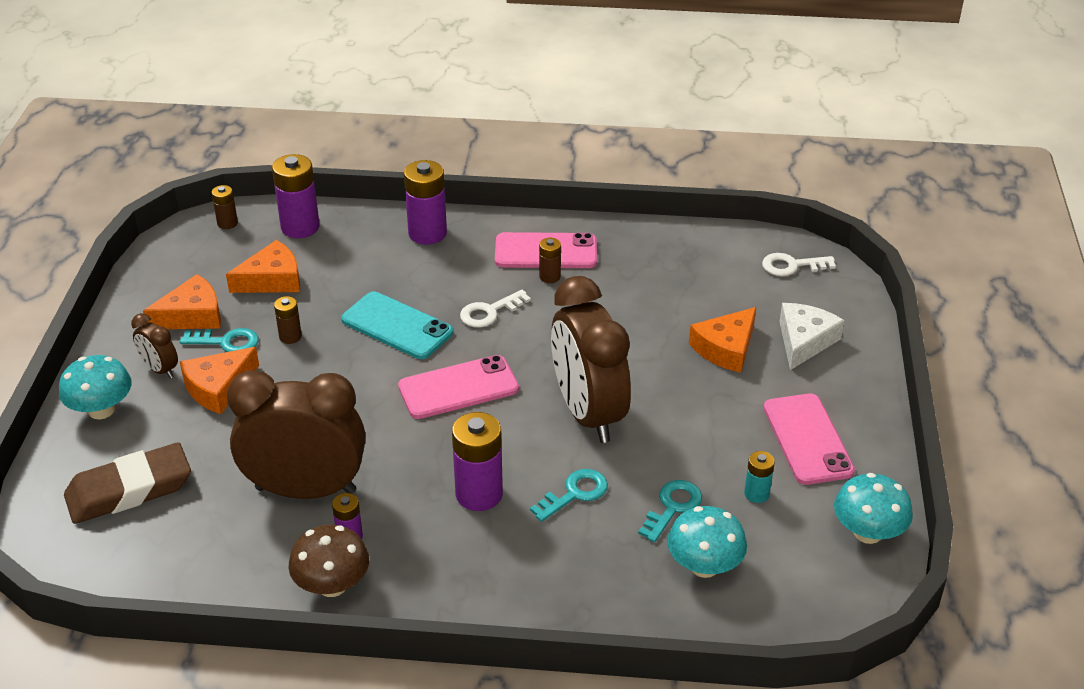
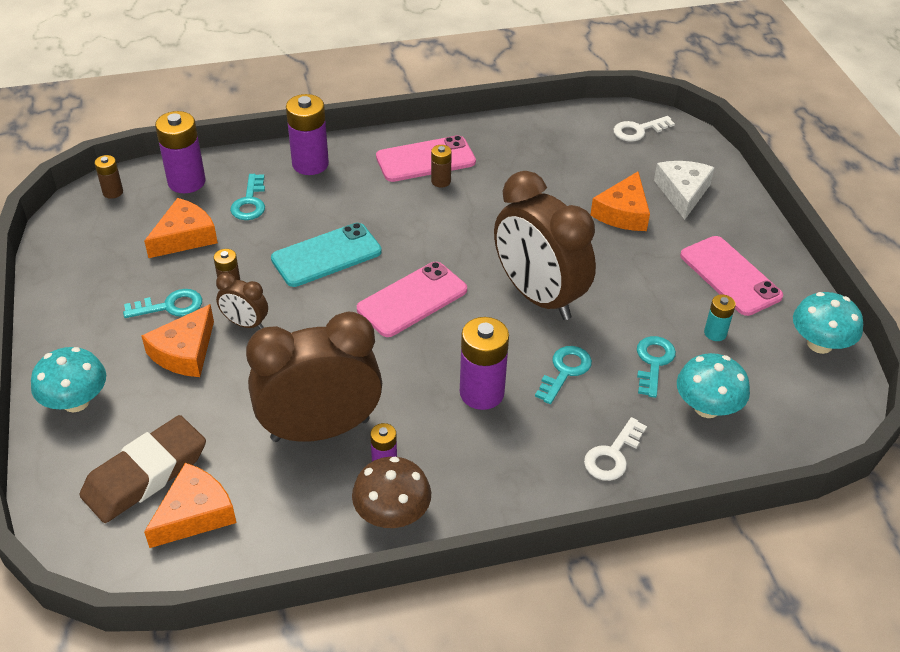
camera: 20 degrees left, 5 degrees up
brown clock [131,313,178,378] -> brown clock moved to [216,273,268,329]
orange cheese [143,274,221,329] -> orange cheese moved to [144,463,236,548]
turquoise phone [341,292,453,359] -> turquoise phone turned 45 degrees counterclockwise [271,223,382,287]
white key [460,290,531,328] -> white key moved to [584,417,647,481]
none -> turquoise key [230,174,265,220]

